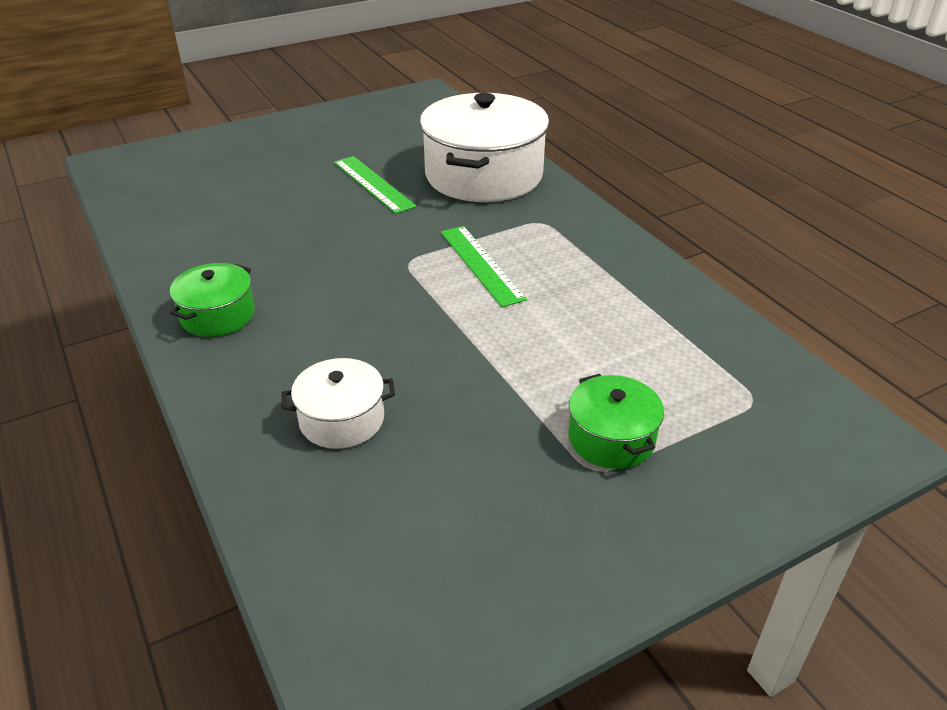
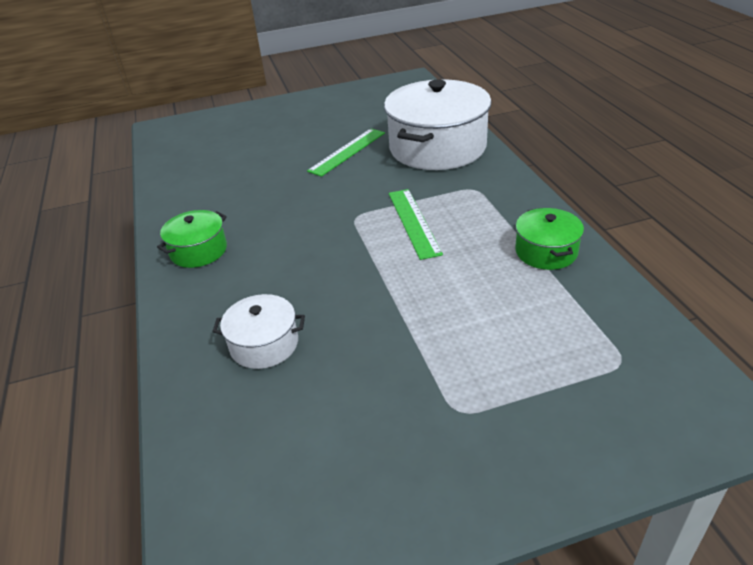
camera: 15 degrees right, 0 degrees up
green ruler [334,156,417,214] -> green ruler turned 60 degrees clockwise [307,128,385,177]
green pot [568,374,664,469] -> green pot moved to [515,208,584,270]

